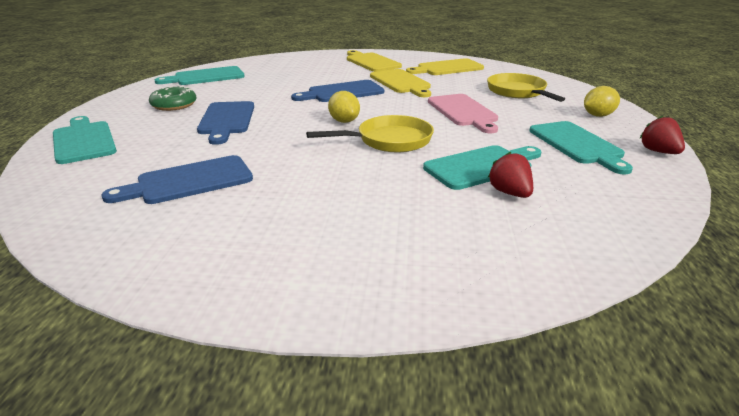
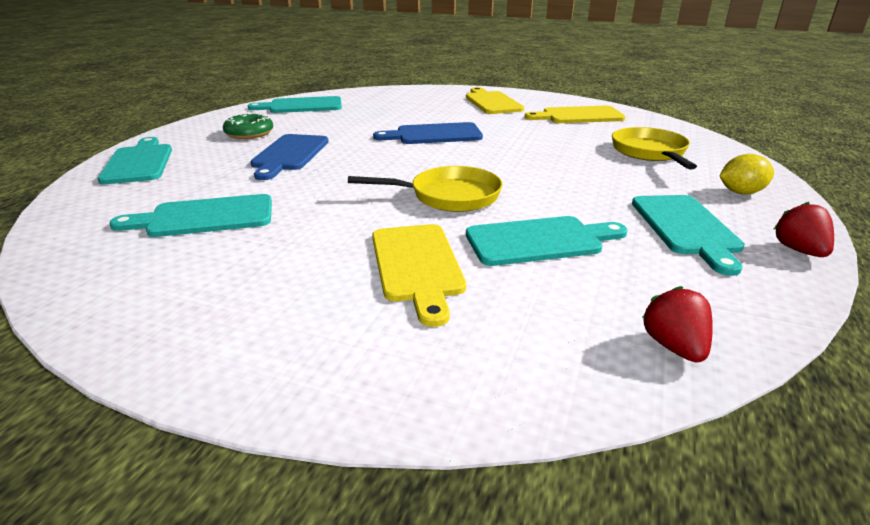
camera: 15 degrees right, 0 degrees up
blue cutting board [101,155,253,204] -> turquoise cutting board [109,194,272,237]
yellow lemon [328,91,360,123] -> none
yellow cutting board [370,69,431,97] -> yellow cutting board moved to [372,224,466,327]
pink cutting board [428,94,498,133] -> none
red strawberry [488,152,533,198] -> red strawberry moved to [642,286,713,363]

